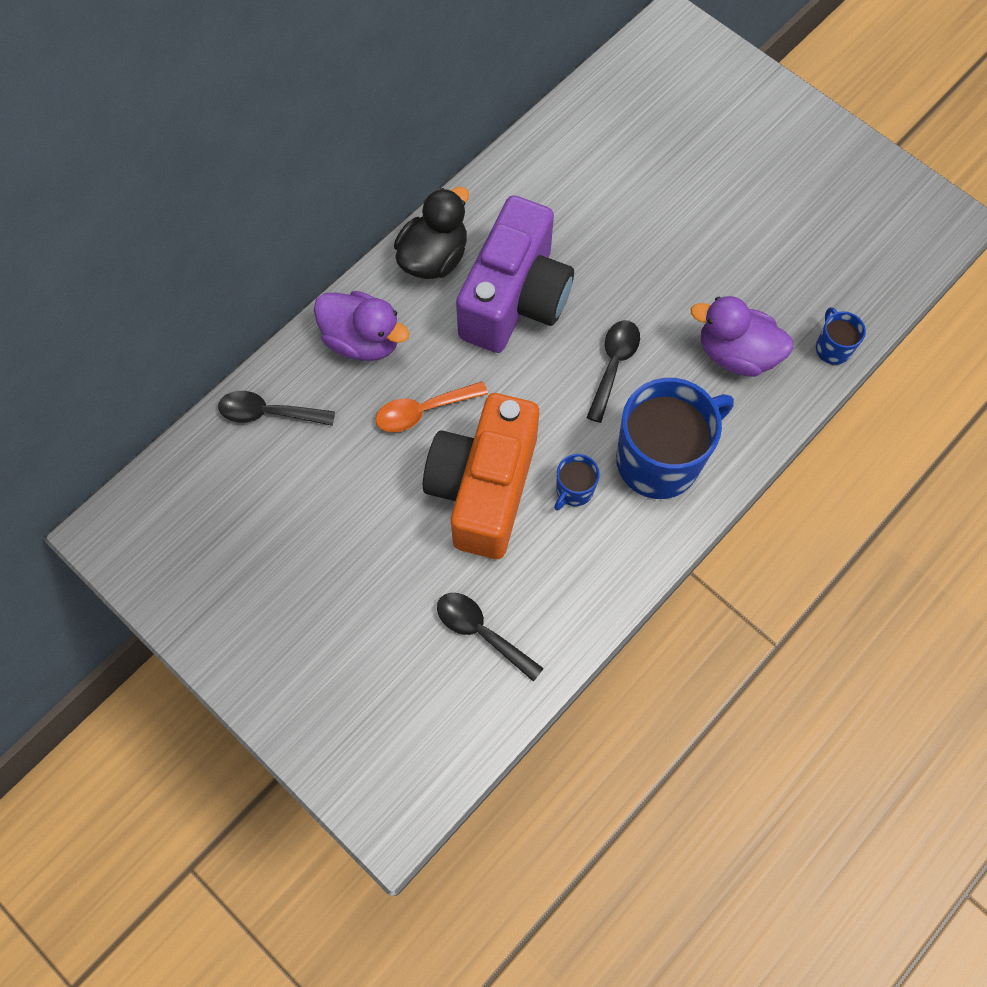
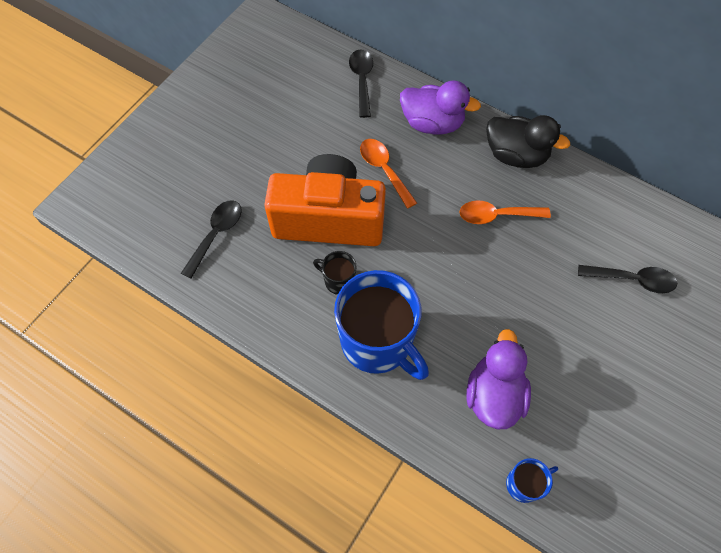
camera: 80 degrees right, 5 degrees down
purple duck [314,291,410,361] -> purple duck turned 90 degrees counterclockwise [400,80,481,135]
purple camera [456,195,574,353] -> orange spoon [459,200,551,224]
blue mug [554,454,600,511] -> black mug [313,251,357,295]
black spoon [586,320,640,423] -> black spoon moved to [578,265,677,293]

